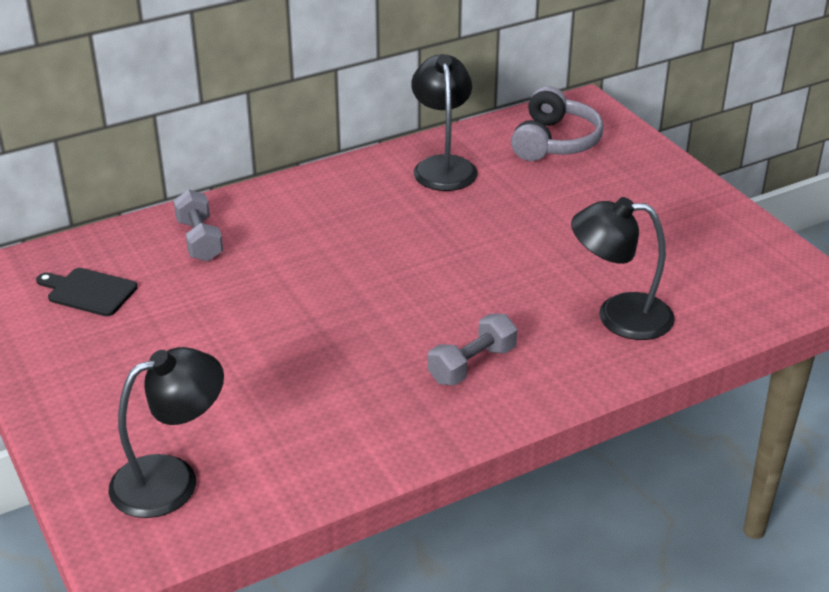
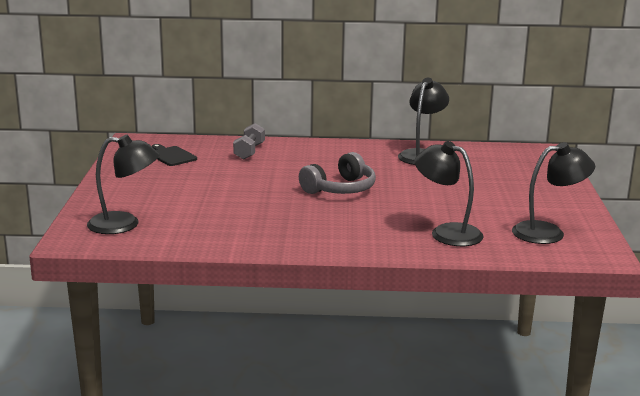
camera: 30 degrees right, 15 degrees down
grey dumbbell [428,314,517,385] -> none
grey headphones [511,86,604,161] -> grey headphones moved to [299,152,376,194]
none -> black lamp [512,142,595,244]

